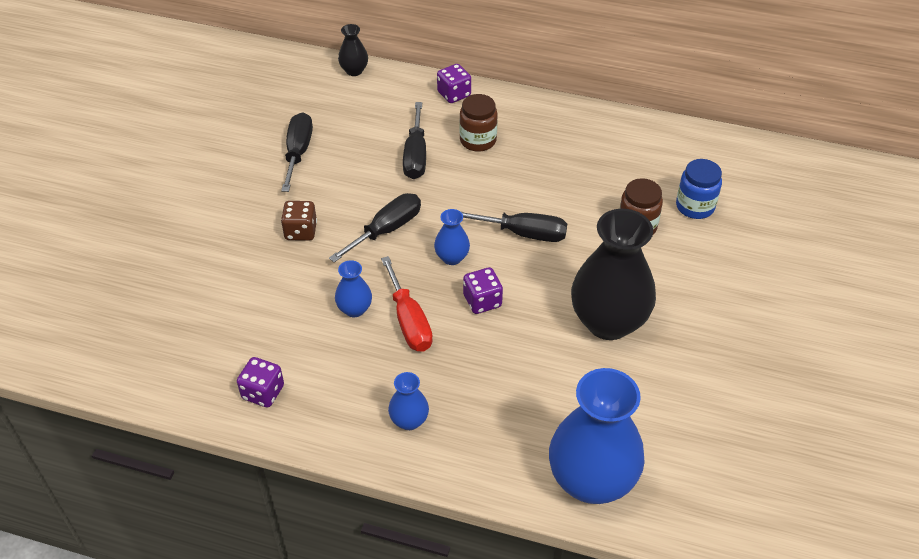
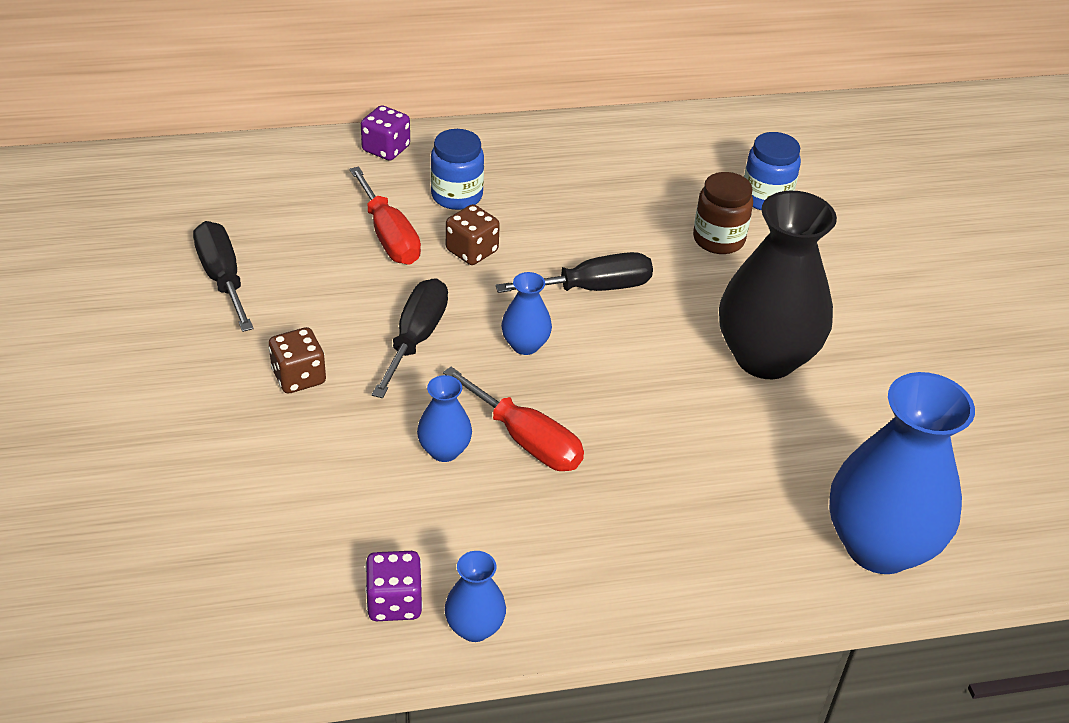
camera: 30 degrees left, 5 degrees down
black vase [338,24,368,76] -> none
blue vase [388,372,429,430] -> blue vase moved to [444,551,506,642]
black screwdriver [403,102,426,179] -> red screwdriver [350,166,421,265]
brown jar [459,94,498,152] -> blue jar [431,129,484,210]
purple dice [463,267,503,314] -> none
none -> brown dice [446,204,500,265]

